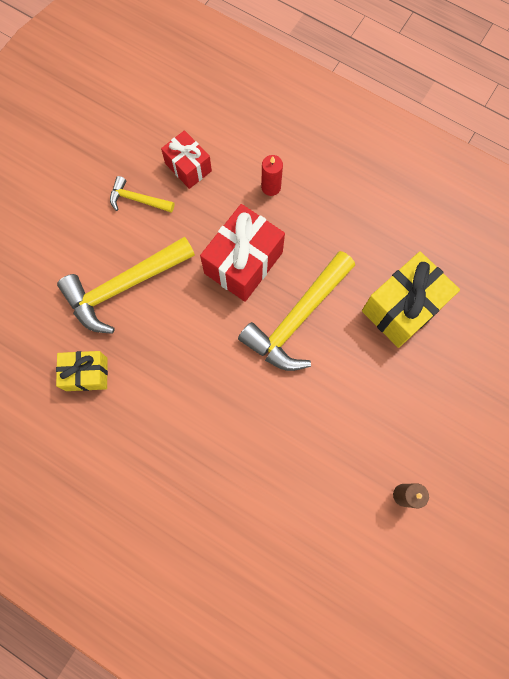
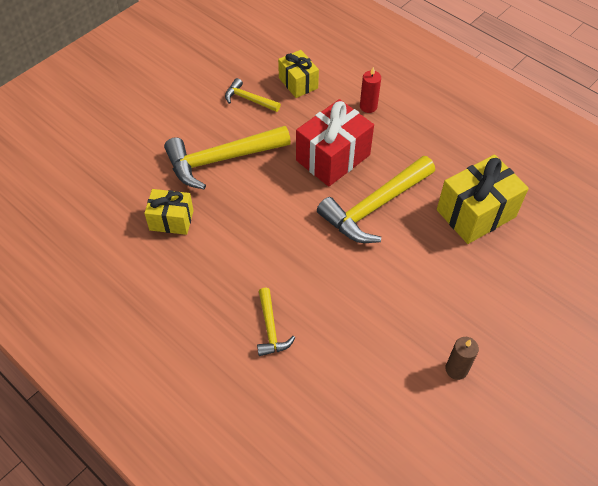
camera: 10 degrees right, 20 degrees down
red gift [161,130,212,189] -> yellow gift [278,50,319,98]
none -> yellow hammer [257,288,295,356]

